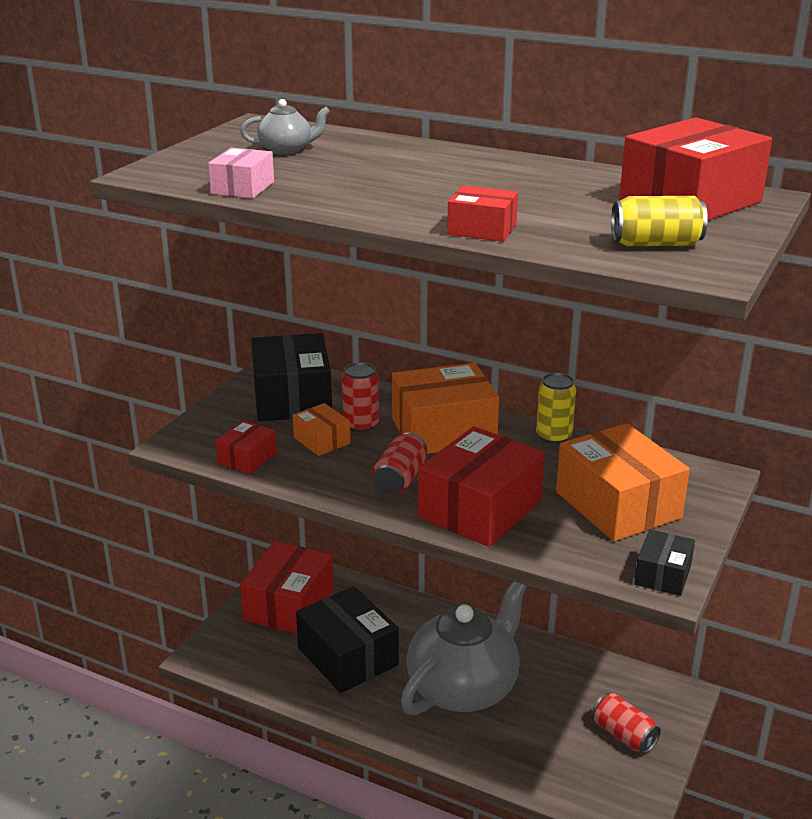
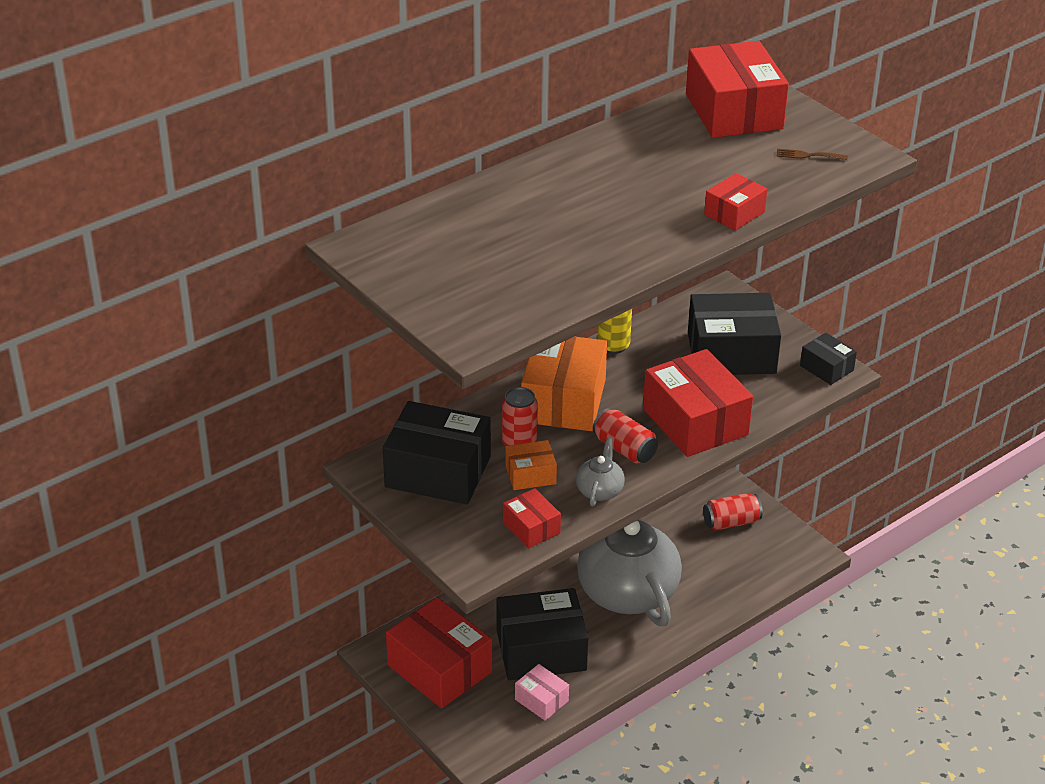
camera: 65 degrees left, 10 degrees up
pink box [208,148,274,198] -> pink box moved to [515,664,569,721]
grey teapot [240,99,330,155] -> grey teapot moved to [576,438,625,506]
orange box [556,423,690,541] -> black box [688,293,781,375]
yellow can [611,196,708,246] -> brown fork [776,149,848,160]

